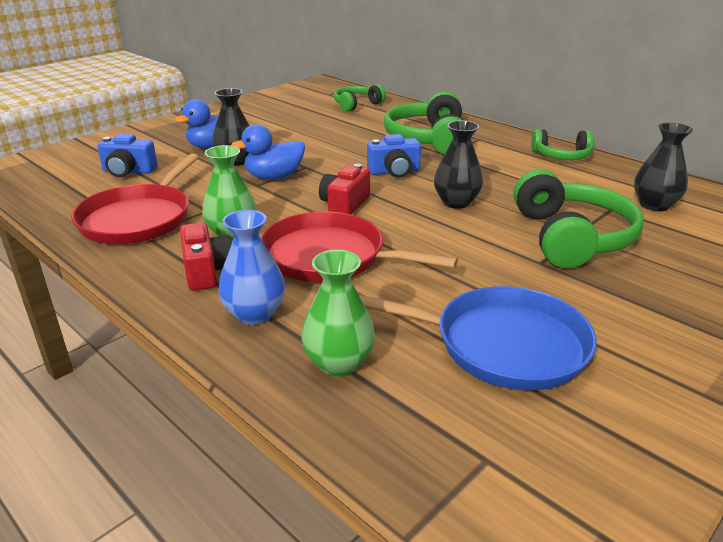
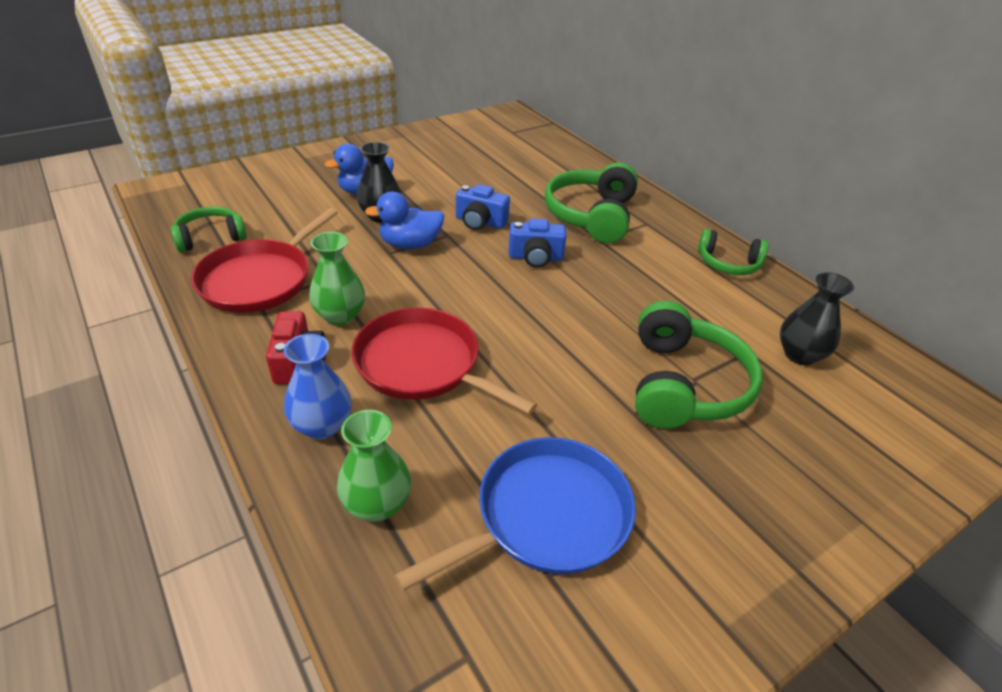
camera: 10 degrees right, 10 degrees up
blue camera [97,134,158,177] -> blue camera moved to [456,184,510,230]
red camera [319,164,370,215] -> none
green headphones [334,84,386,112] -> green headphones moved to [171,207,247,252]
blue pan [359,286,597,390] -> blue pan turned 60 degrees counterclockwise [394,437,636,591]
black vase [434,121,483,209] -> none

